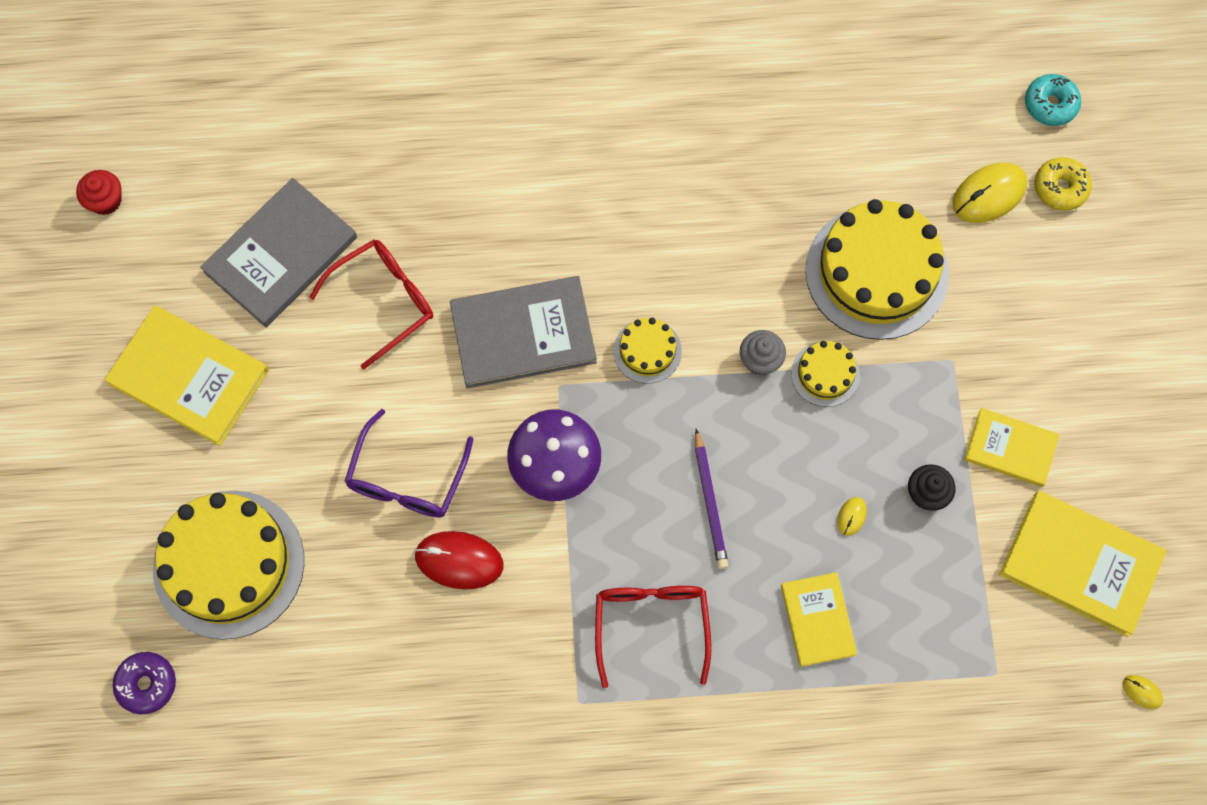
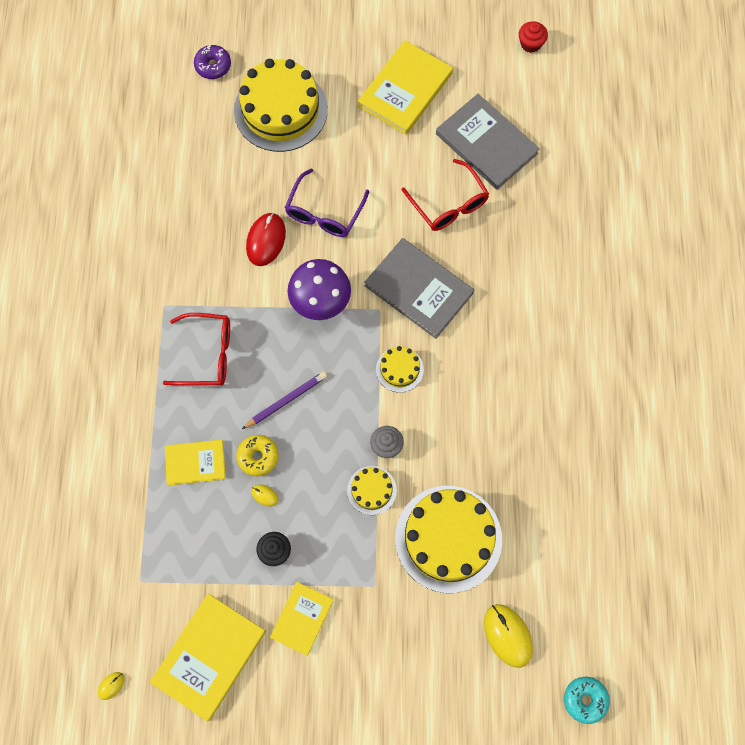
camera: 95 degrees right, 0 degrees up
purple glasses [344,409,473,518] -> purple glasses turned 90 degrees counterclockwise [285,168,369,237]
grey book [450,276,597,389] -> grey book turned 45 degrees counterclockwise [364,238,474,339]
purple pencil [695,429,729,569] -> purple pencil turned 150 degrees clockwise [242,371,327,429]
yellow donut [1034,157,1092,211] -> yellow donut moved to [236,435,279,476]

